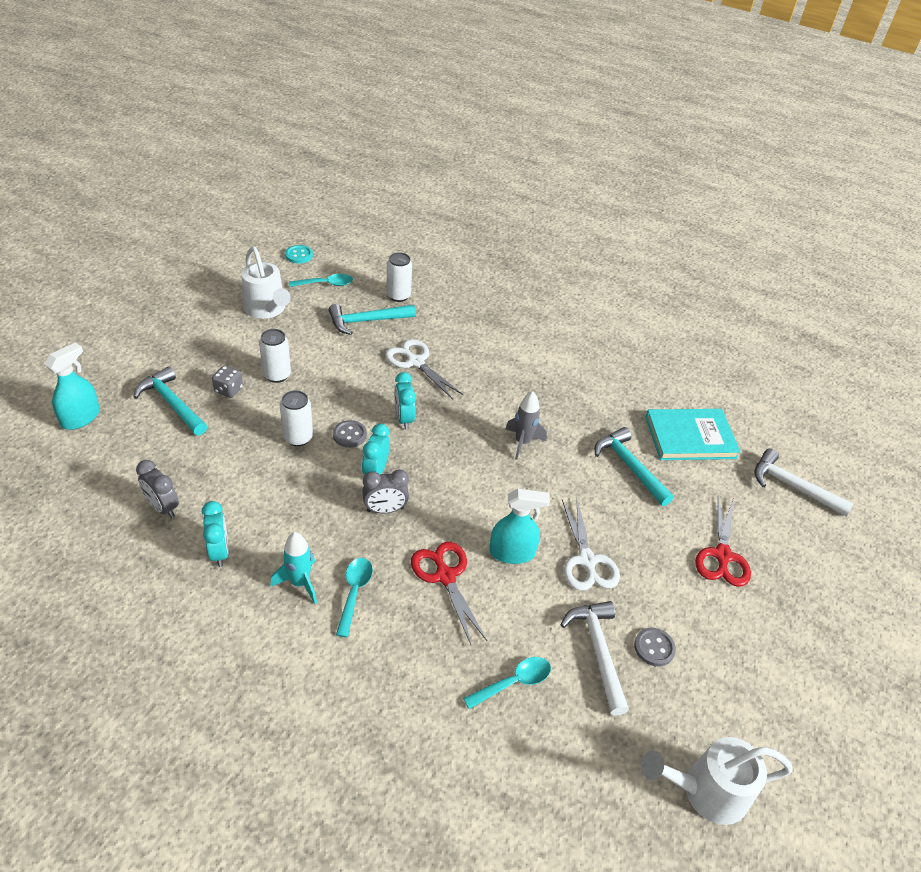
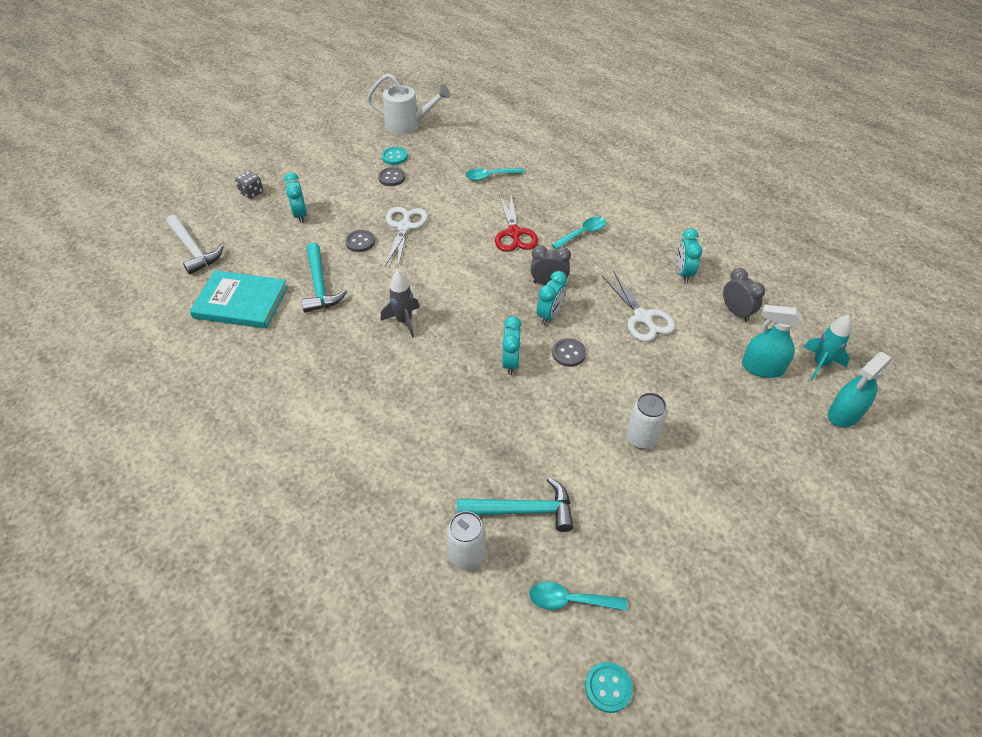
camera: 160 degrees left, 5 degrees up
turquoise hammer [134,366,207,435] -> none
grey dice [212,366,243,398] -> grey dice moved to [235,171,263,199]
white watering can [241,247,291,319] -> none
turquoise rocket [270,532,317,604] -> turquoise rocket moved to [804,314,852,381]
white can [280,390,313,447] -> none
turquoise spoon [336,558,373,637] -> turquoise spoon turned 150 degrees counterclockwise [551,217,606,249]
white scissors [385,339,463,399] -> white scissors moved to [602,271,675,342]
turquoise spray bottle [490,489,550,564] -> turquoise spray bottle moved to [742,304,802,378]
white hammer [560,601,629,716] -> none
red scissors [695,496,751,587] -> turquoise clock [284,172,307,223]
none -> grey button [345,230,375,252]
none -> turquoise button [381,147,408,165]

